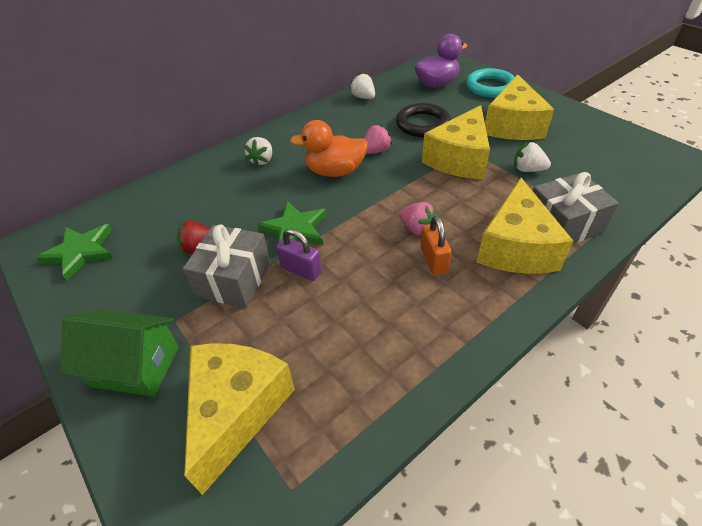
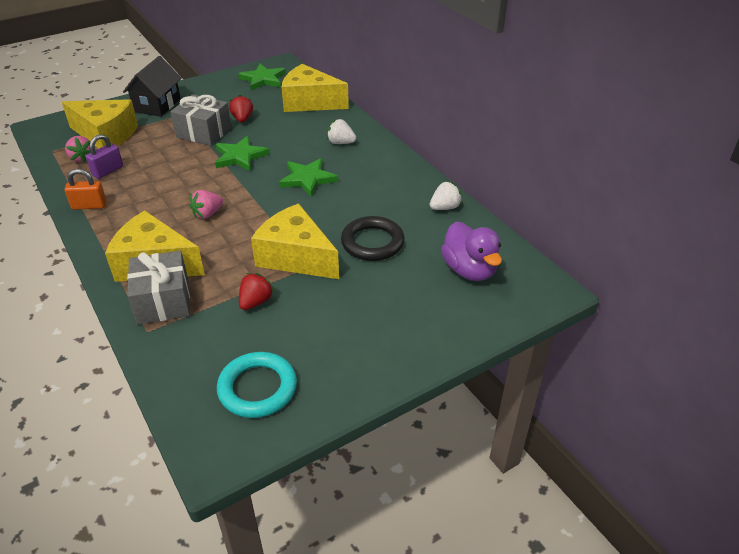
camera: 95 degrees right, 5 degrees down
green house [60,310,179,397] -> black house [123,56,182,117]
purple padlock [276,229,322,281] -> purple padlock moved to [86,134,123,179]
orange duck [290,120,368,177] -> green star [279,158,338,197]
pink strawberry [364,124,392,154] -> pink strawberry moved to [65,136,91,163]
orange padlock [421,216,452,275] -> orange padlock moved to [64,169,107,210]
turquoise ring [466,68,515,98] -> turquoise ring moved to [217,352,297,418]
yellow cheese [485,75,554,140] -> yellow cheese moved to [282,64,349,112]
white strawberry [514,142,551,172] -> red strawberry [239,273,274,310]

